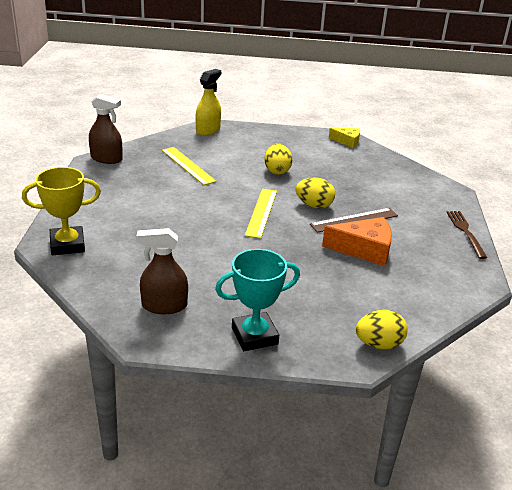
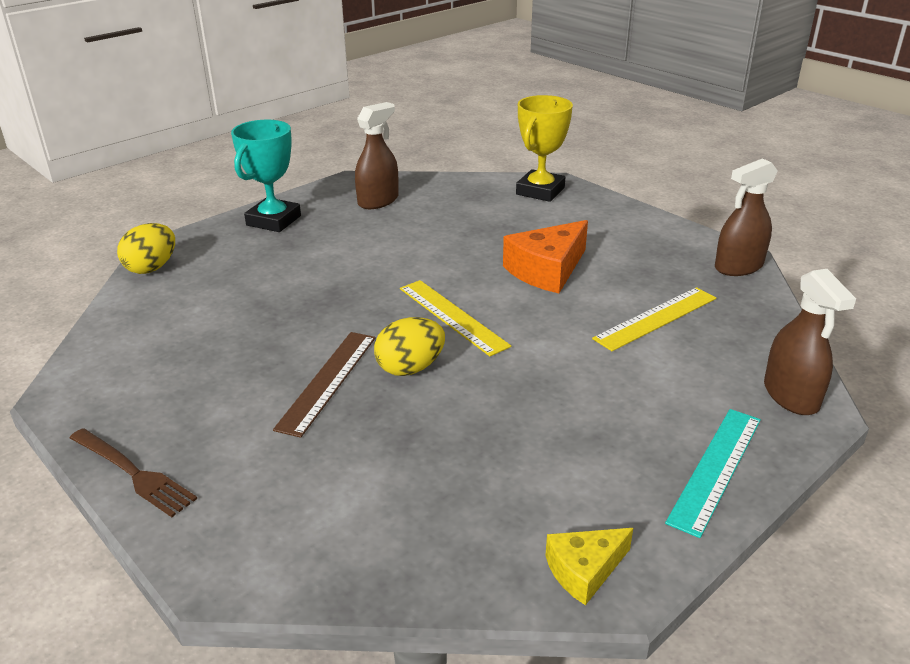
camera: 135 degrees right, 0 degrees up
yellow ruler [162,147,217,185] -> yellow ruler turned 45 degrees counterclockwise [592,287,716,351]
yellow spray bottle [195,69,221,136] -> brown spray bottle [764,269,856,415]
yellow egg [264,143,293,175] -> none
orange cheese [322,217,392,266] -> orange cheese moved to [503,220,588,293]
none -> turquoise ruler [665,409,761,538]

